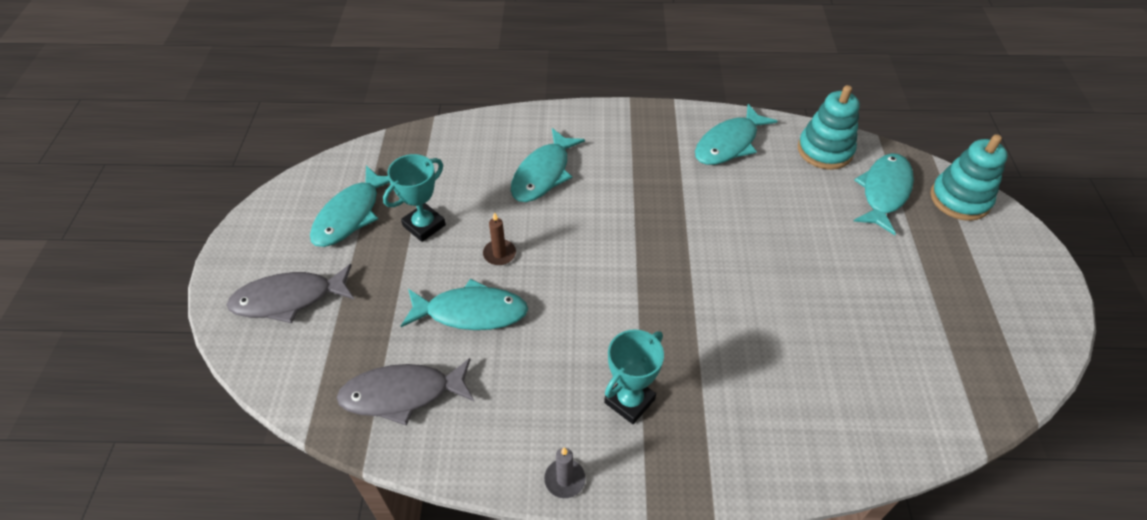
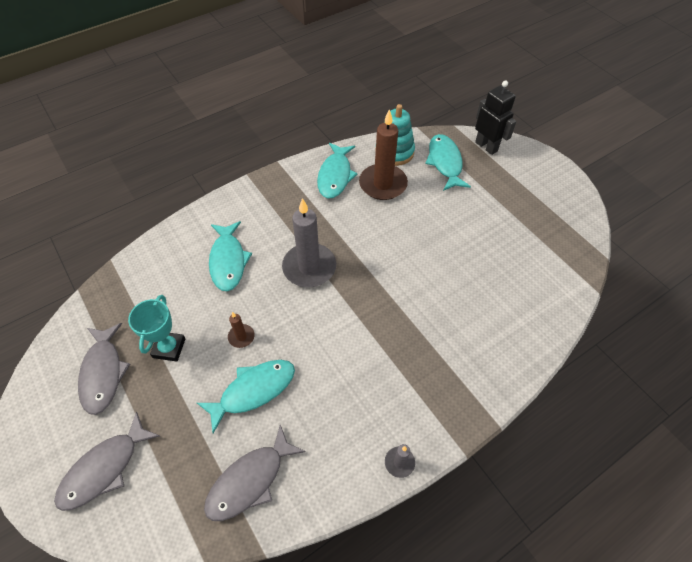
camera: 35 degrees left, 5 degrees up
turquoise fish [310,166,390,247] -> grey fish [78,323,130,415]
turquoise trophy [604,329,664,424] -> none
turquoise stacking toy [930,134,1008,221] -> black robot [475,81,516,155]
none -> grey candle [282,198,336,287]
none -> brown candle [359,109,408,200]

